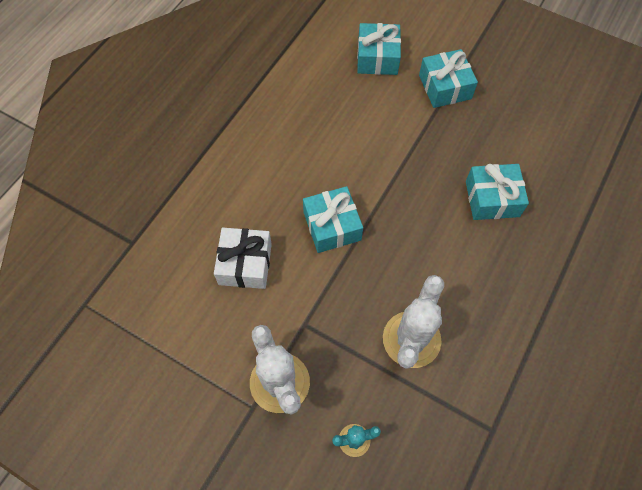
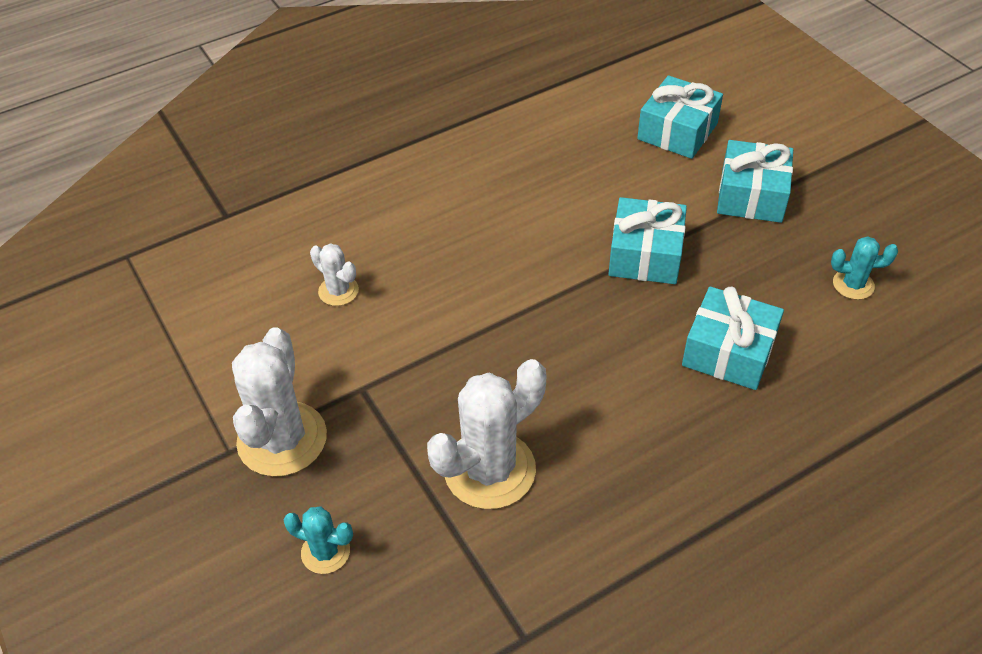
camera: 30 degrees right, 15 degrees down
white gift [214,228,272,289] -> white cactus [310,243,359,306]
turquoise gift [303,186,363,253] -> turquoise gift moved to [608,197,687,284]
none -> turquoise cactus [831,236,898,300]

